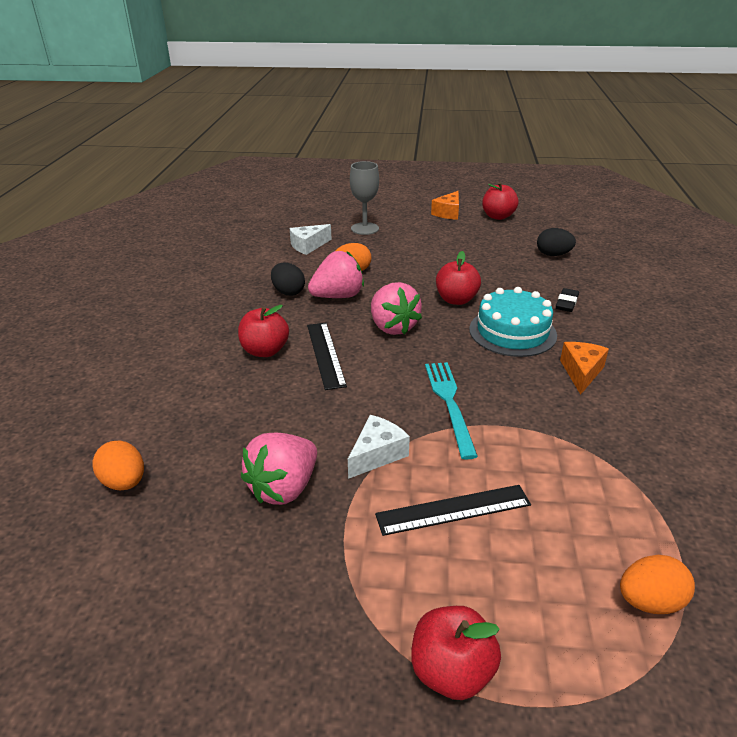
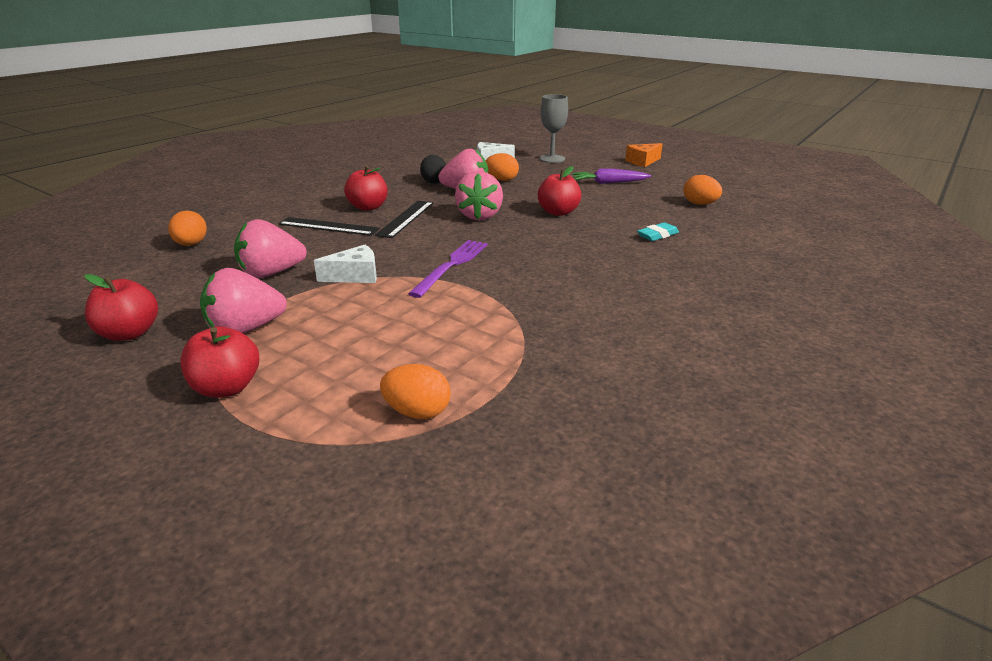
camera: 30 degrees right, 5 degrees down
black ruler [375,485,531,536] -> black ruler moved to [278,217,380,236]
turquoise fork [425,362,478,460] -> purple fork [408,240,488,298]
turquoise cake [469,287,557,357] -> none
red apple [482,182,519,220] -> red apple moved to [85,274,158,341]
black egg [537,228,576,256] -> orange egg [683,175,722,205]
black eraser [556,288,579,312] -> turquoise eraser [637,222,679,241]
orange cheese [560,342,609,395] -> none
none -> pink strawberry [200,268,287,334]
none -> purple carrot [572,168,651,184]

